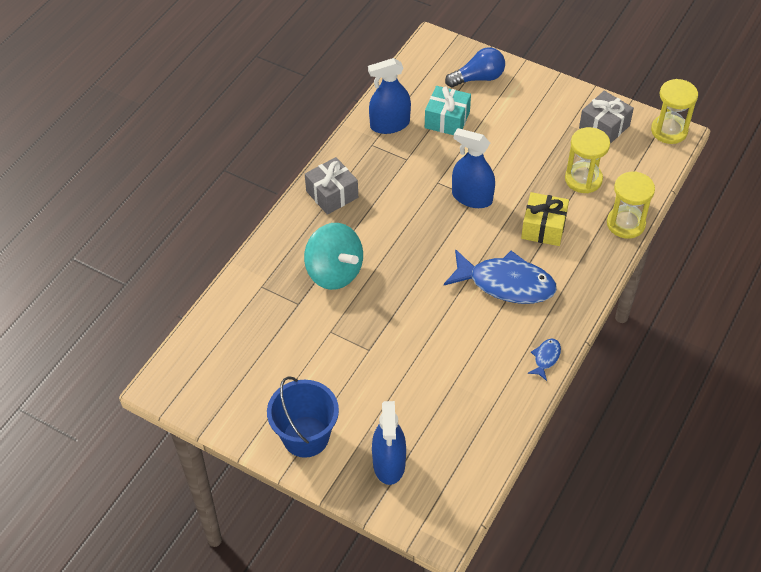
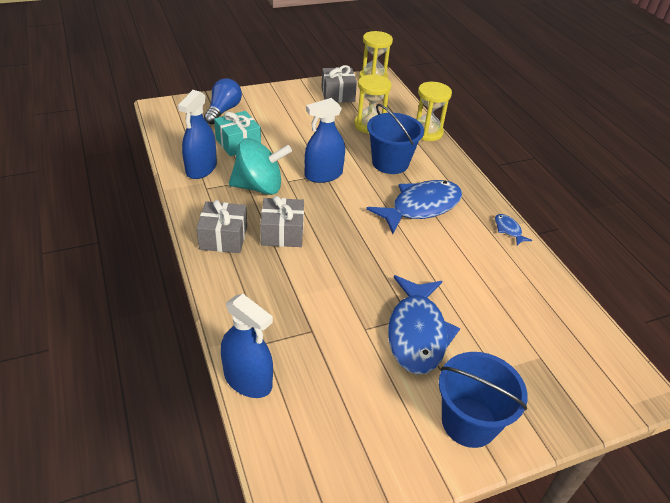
camera: 55 degrees left, 10 degrees down
turquoise spinning top [304,223,363,290] -> turquoise spinning top moved to [229,138,292,195]
blue spray bottle [372,401,406,485] -> blue spray bottle moved to [221,294,273,398]
yellow gift [521,192,569,246] -> blue bucket [367,104,424,174]
none -> grey gift [260,196,304,247]
none -> blue fish [388,275,460,374]

